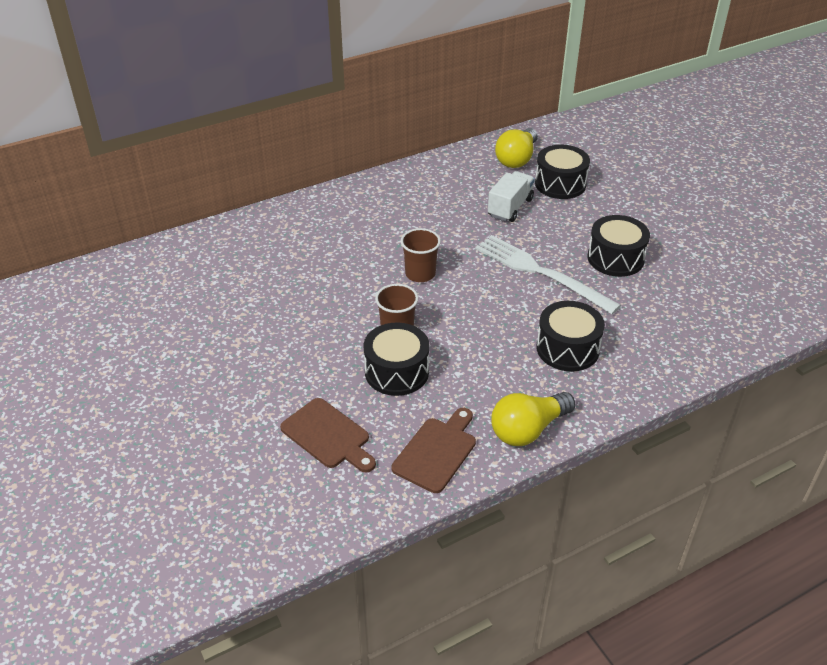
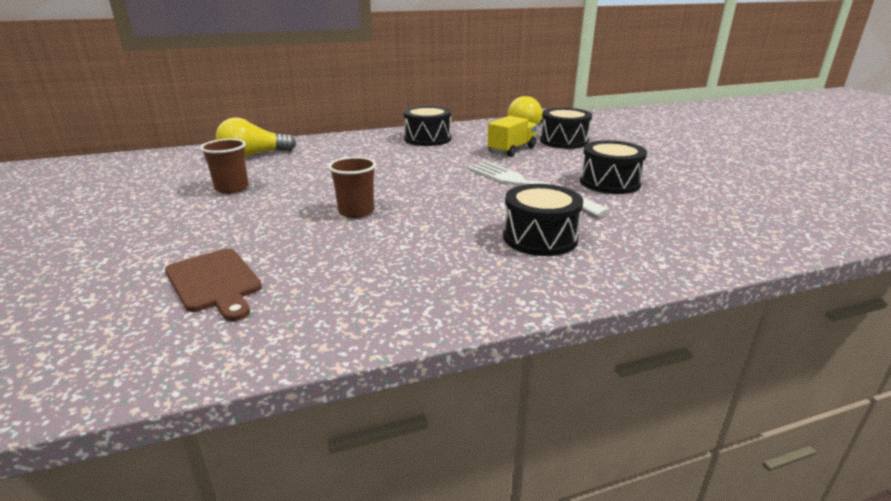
camera: 10 degrees right, 15 degrees down
black drum [364,322,429,396] -> black drum moved to [403,106,451,146]
brown cutting board [391,408,476,493] -> none
brown cup [401,228,441,282] -> brown cup moved to [200,139,248,194]
white truck [488,171,535,222] -> yellow truck [487,116,537,157]
yellow light bulb [491,392,576,446] -> yellow light bulb moved to [216,117,296,157]

